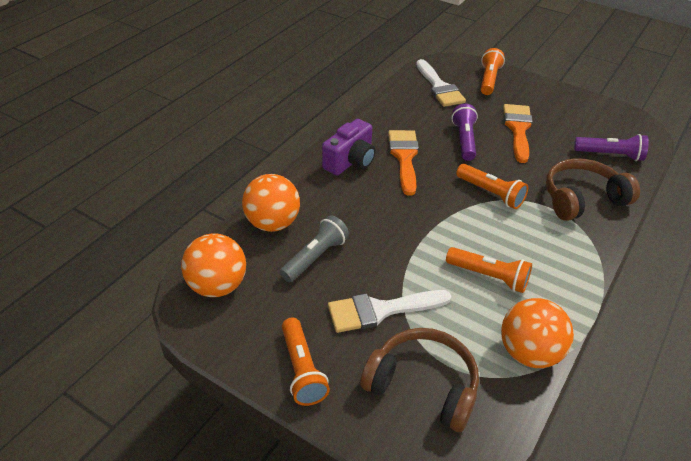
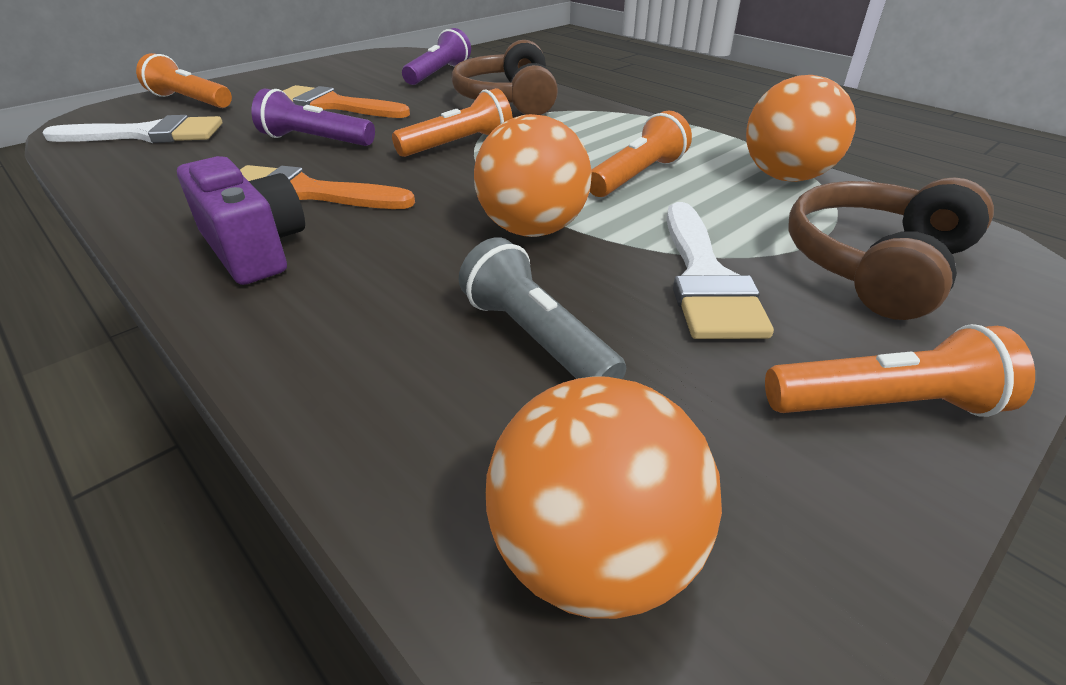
camera: 75 degrees left, 5 degrees down
orange ball [242,174,300,232] -> orange ball moved to [474,114,592,237]

